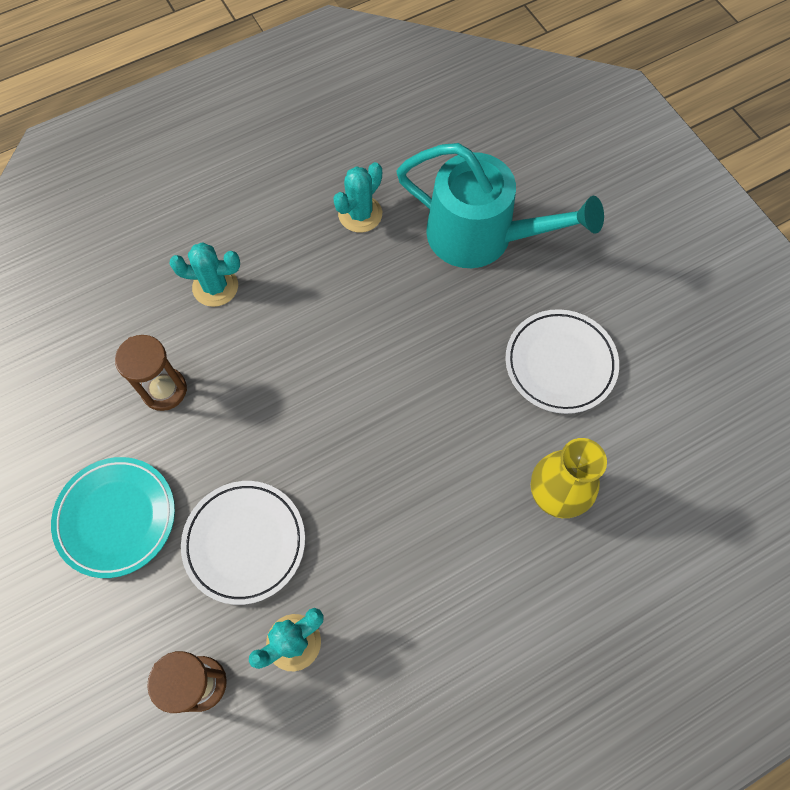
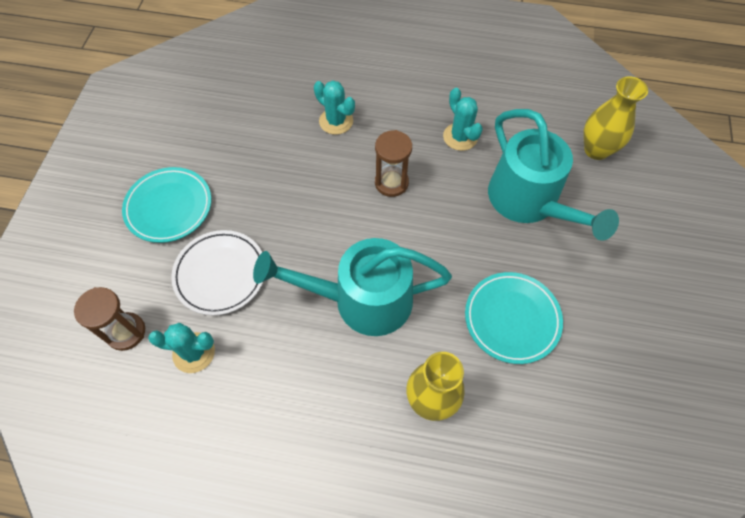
camera: 40 degrees right, 5 degrees down
brown hourglass [115,335,187,411] -> brown hourglass moved to [375,130,412,197]
turquoise cactus [333,162,382,233] -> turquoise cactus turned 75 degrees clockwise [443,88,483,151]
white plate [505,309,619,414] -> turquoise plate [465,272,563,364]
none -> turquoise watering can [253,238,452,336]
none -> yellow vase [583,76,648,160]

